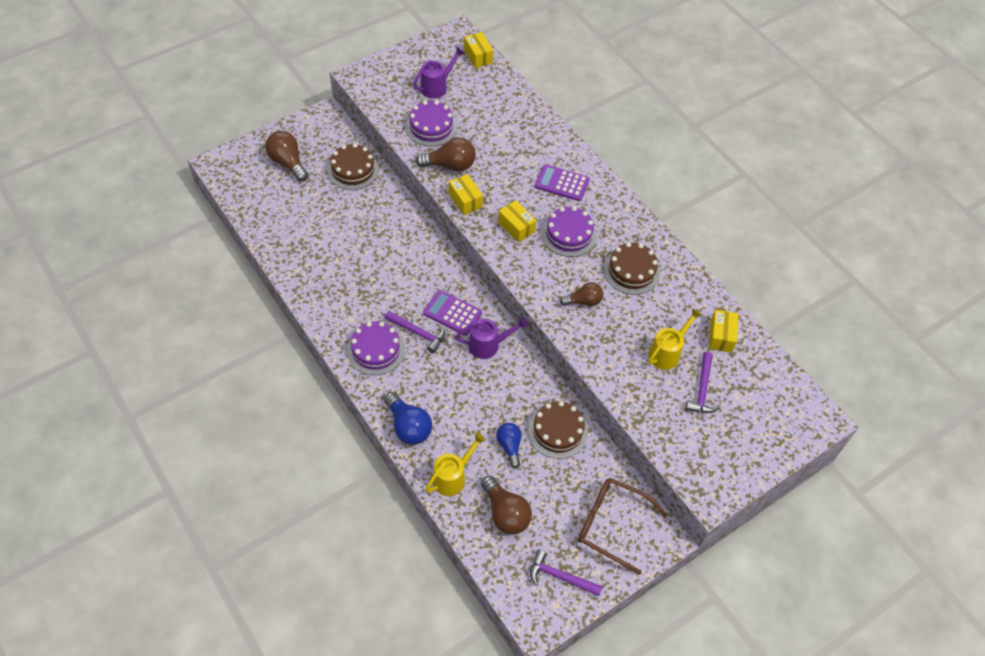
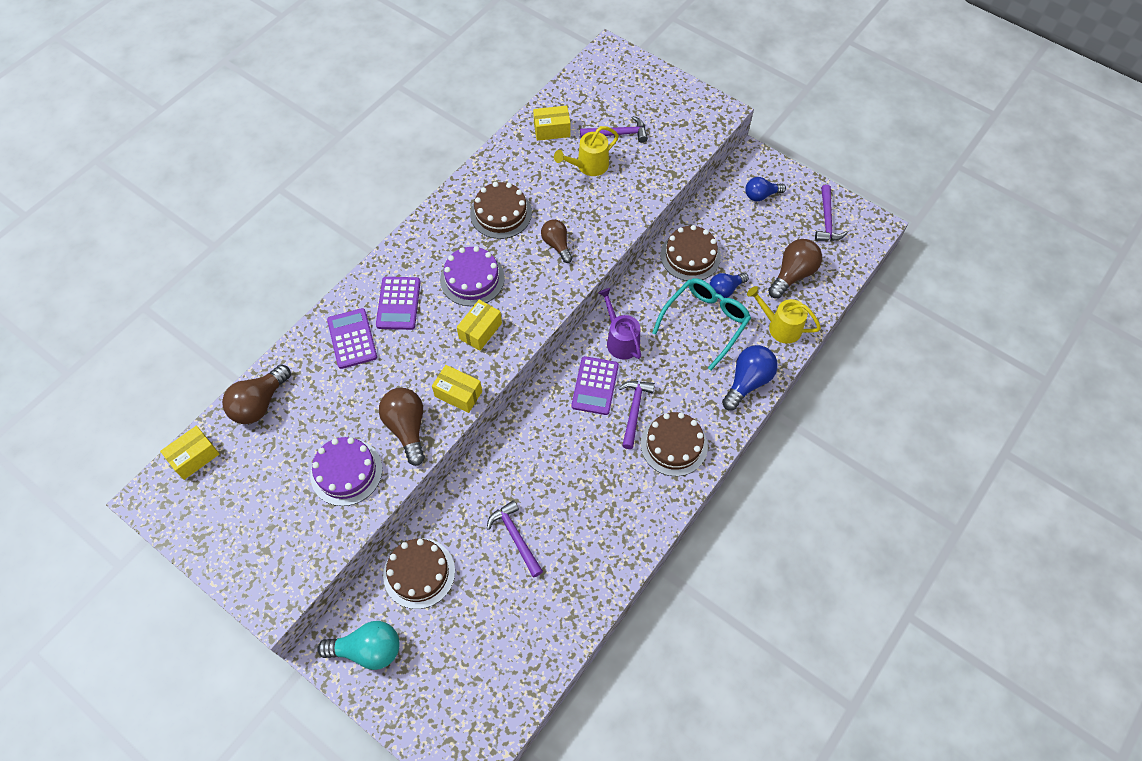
camera: 105 degrees left, 5 degrees up
brown light bulb [265,131,308,182] -> brown light bulb moved to [222,364,291,424]
purple cake [347,321,405,375] -> brown cake [641,412,708,476]
purple watering can [413,47,464,99] -> none
yellow box [449,174,483,215] -> yellow box turned 75 degrees clockwise [432,365,482,413]
brown glasses [578,478,667,575] -> blue light bulb [745,177,786,201]
yellow watering can [648,308,702,370] -> yellow watering can turned 60 degrees counterclockwise [554,126,619,176]
none -> turquoise light bulb [317,621,400,670]
none -> purple calculator [327,308,377,369]
none -> purple hammer [487,500,543,577]
none -> turquoise glasses [652,278,751,370]

